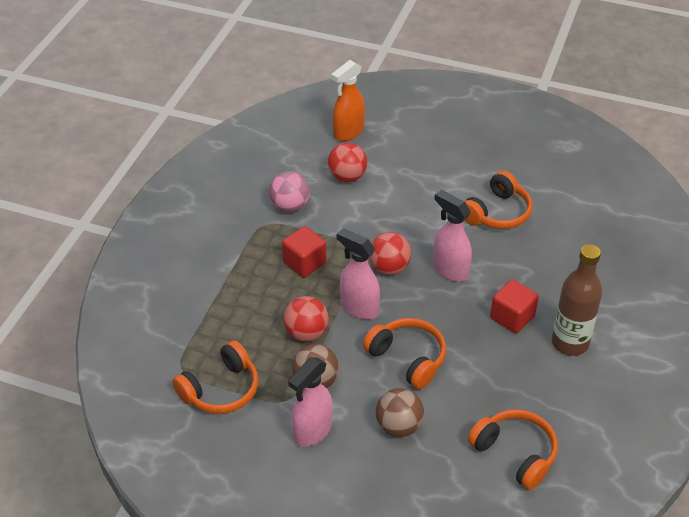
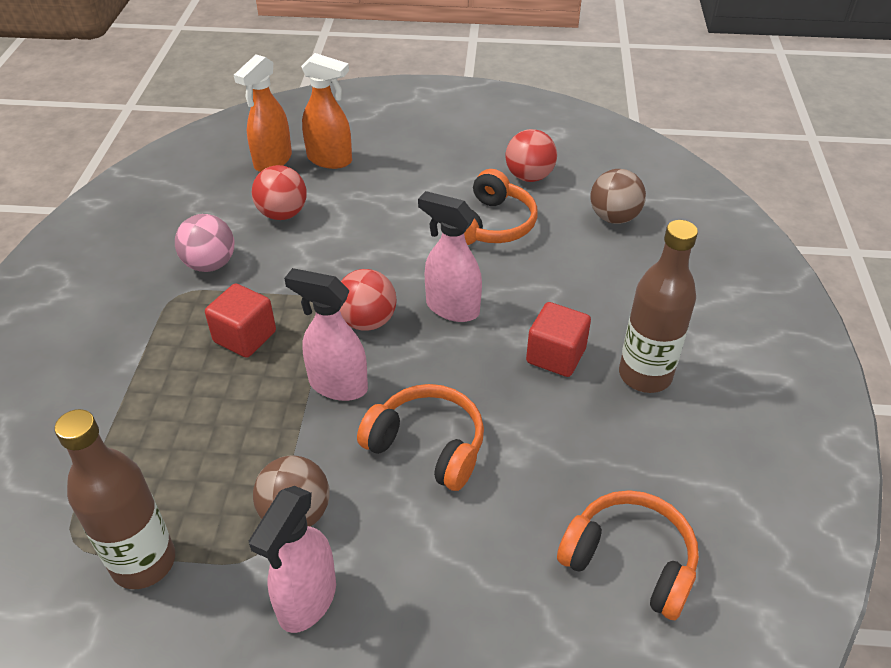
camera: 15 degrees left, 0 degrees up
orange headphones [172,340,258,414] -> brown bottle [55,409,175,589]
red ball [283,296,329,342] -> red ball moved to [506,129,557,182]
brown ball [376,388,424,437] -> brown ball moved to [590,169,646,224]
none -> orange spray bottle [301,53,352,169]

